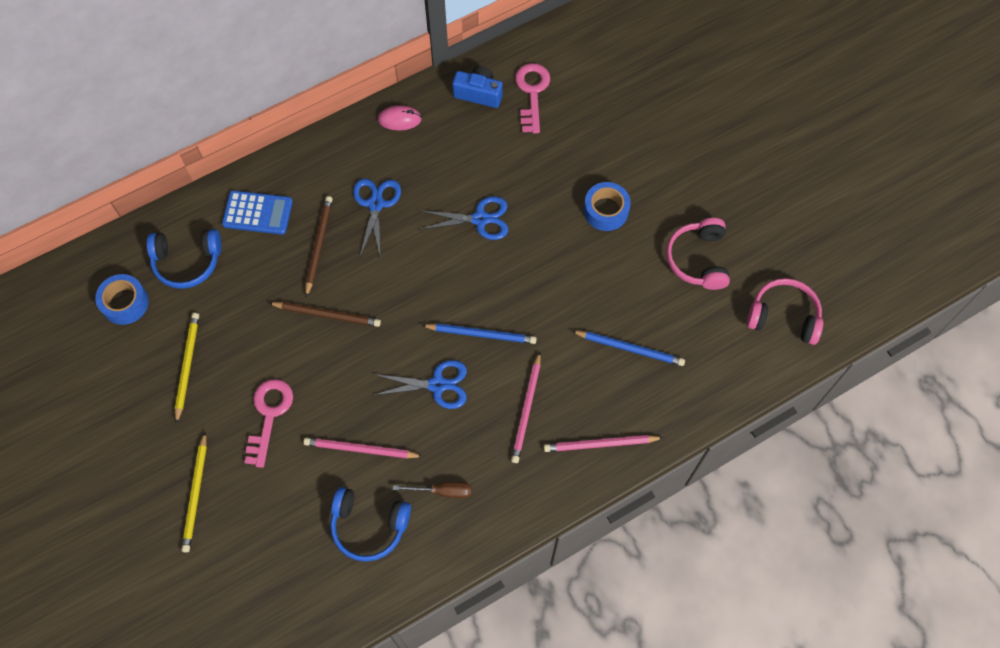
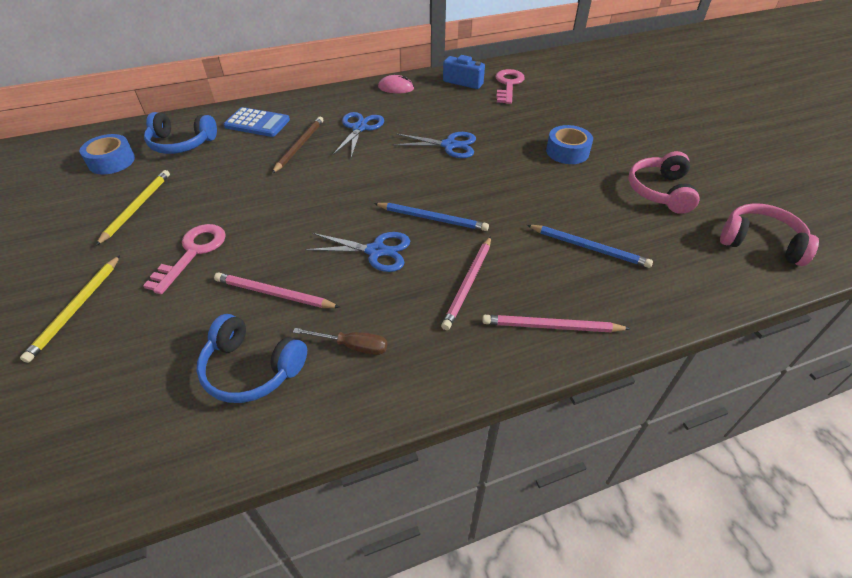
camera: 10 degrees right, 20 degrees down
brown pencil [269,302,381,327] -> none

